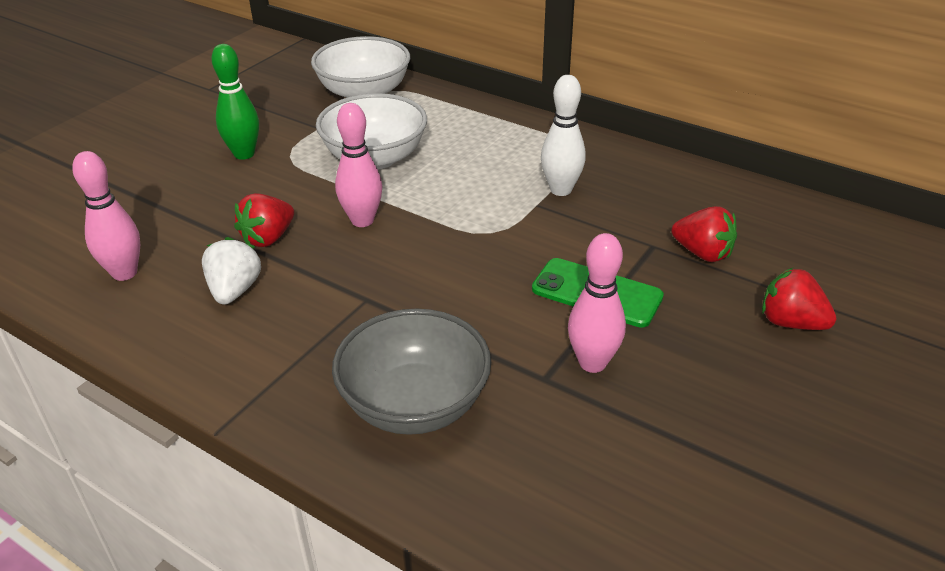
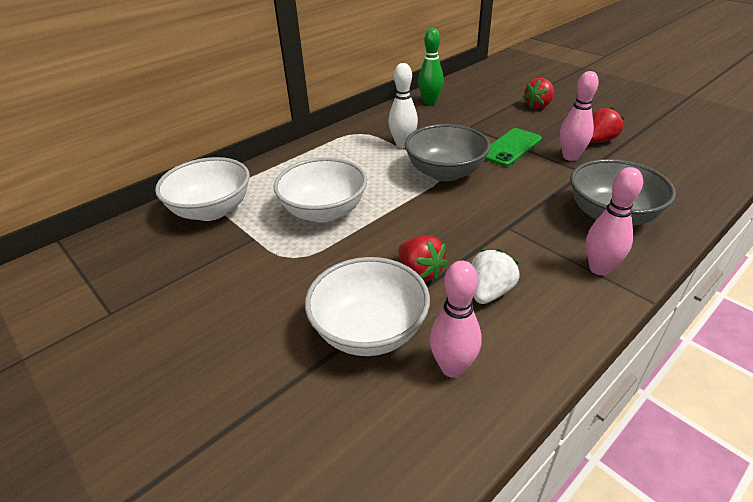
camera: 75 degrees left, 0 degrees up
white strawberry [202,237,261,305] -> white strawberry turned 105 degrees clockwise [472,249,520,304]
green bowling pin [211,44,259,160] -> green bowling pin moved to [418,28,444,105]
pink bowling pin [335,103,382,227] -> pink bowling pin moved to [586,167,643,276]
red strawberry [672,206,737,262] -> red strawberry moved to [590,107,624,143]
none -> white bowl [305,257,430,356]
none -> grey bowl [405,124,490,182]

